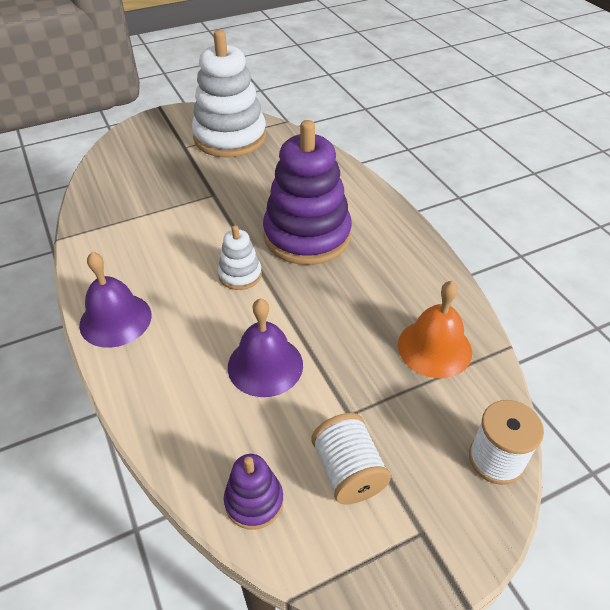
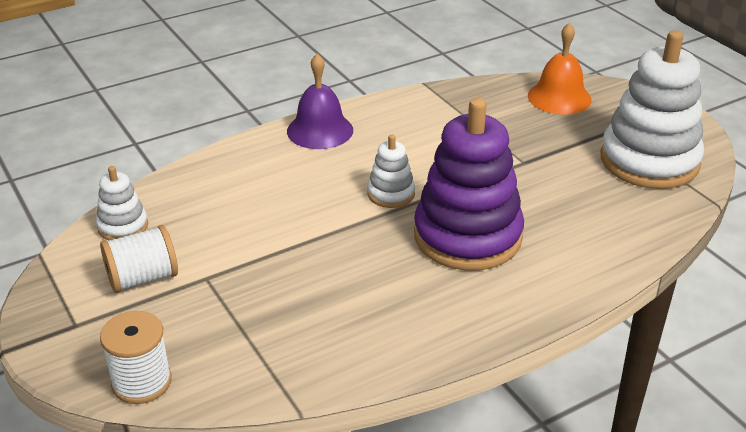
camera: 85 degrees right, 10 degrees down
purple stacking toy [224,454,283,530] -> white stacking toy [96,166,148,240]
purple bell [228,299,303,397] -> none
orange bell [398,281,472,378] -> orange bell moved to [528,23,592,115]

